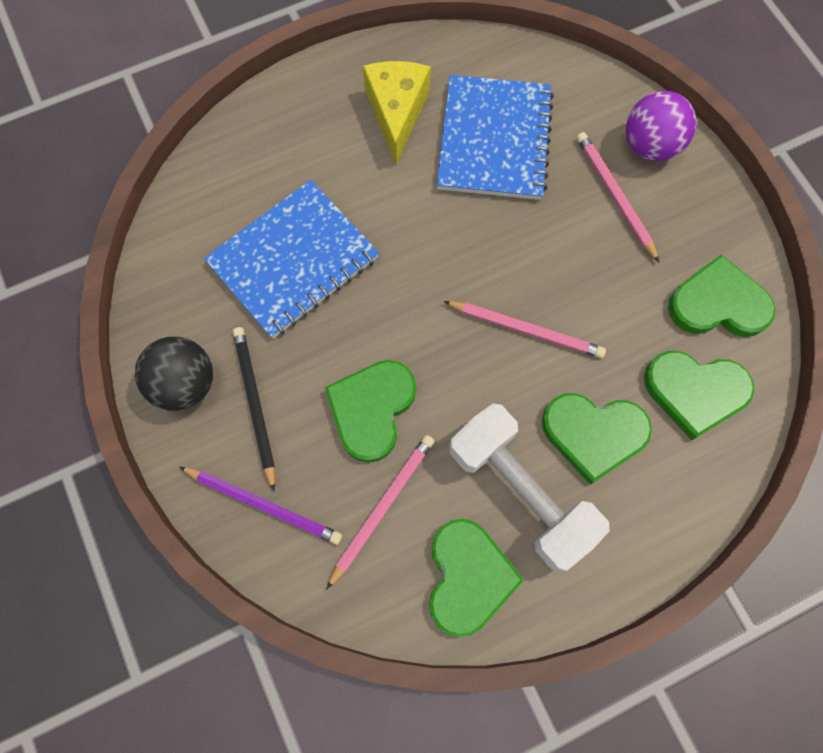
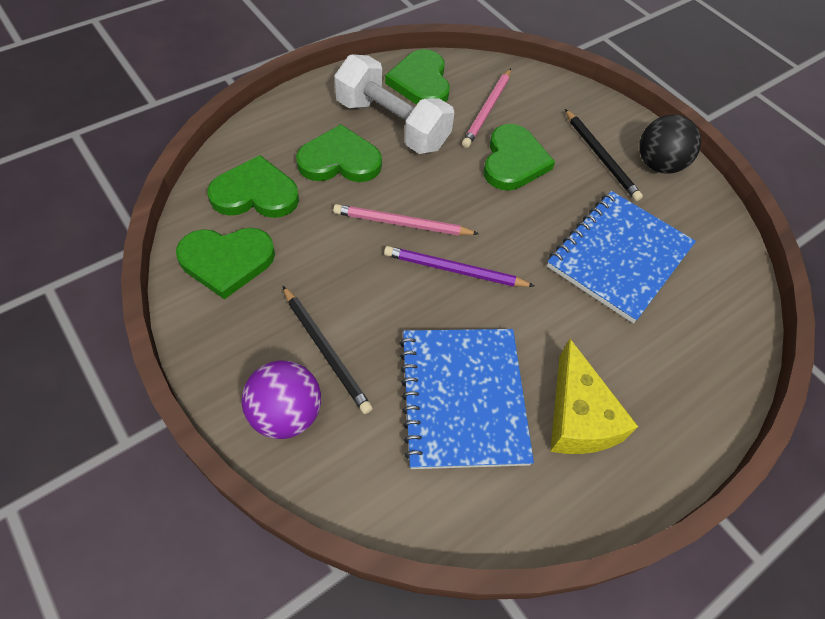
camera: 165 degrees right, 15 degrees down
purple pencil [179,467,342,545] -> purple pencil moved to [384,246,534,287]
pink pencil [577,132,660,263] -> black pencil [283,286,373,414]

